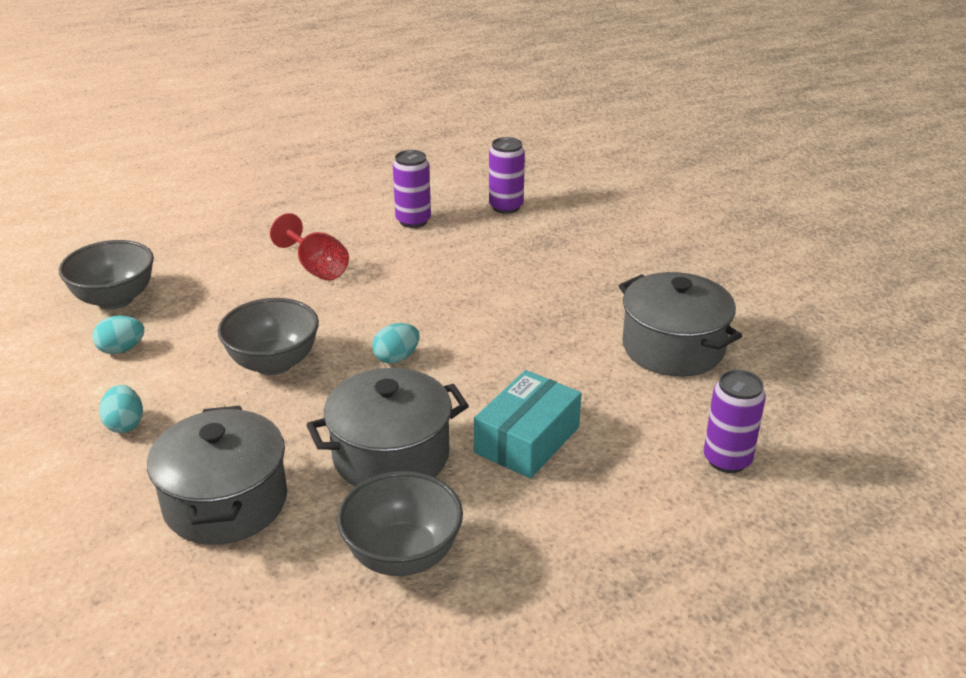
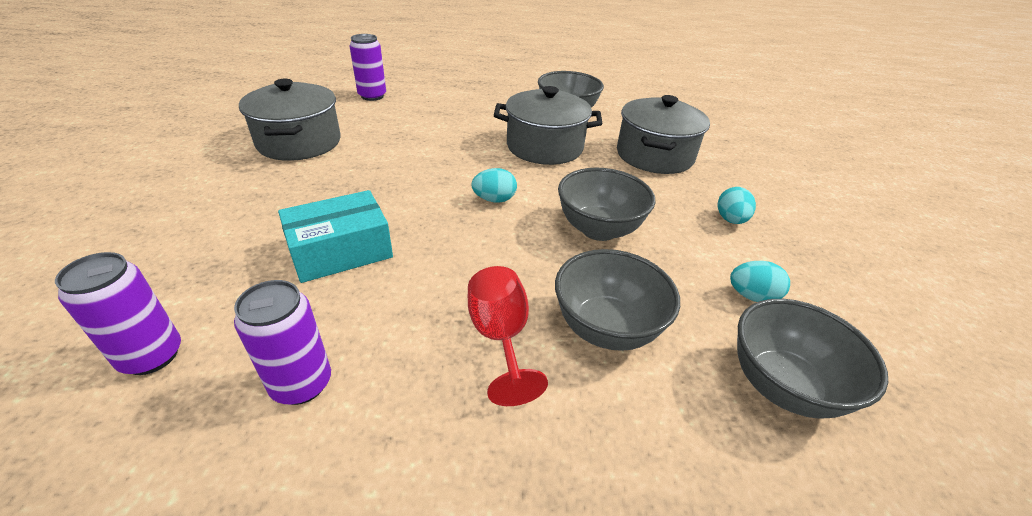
camera: 155 degrees left, 5 degrees up
turquoise box [474,370,582,479] -> turquoise box moved to [278,190,393,283]
none -> grey bowl [555,249,680,351]

